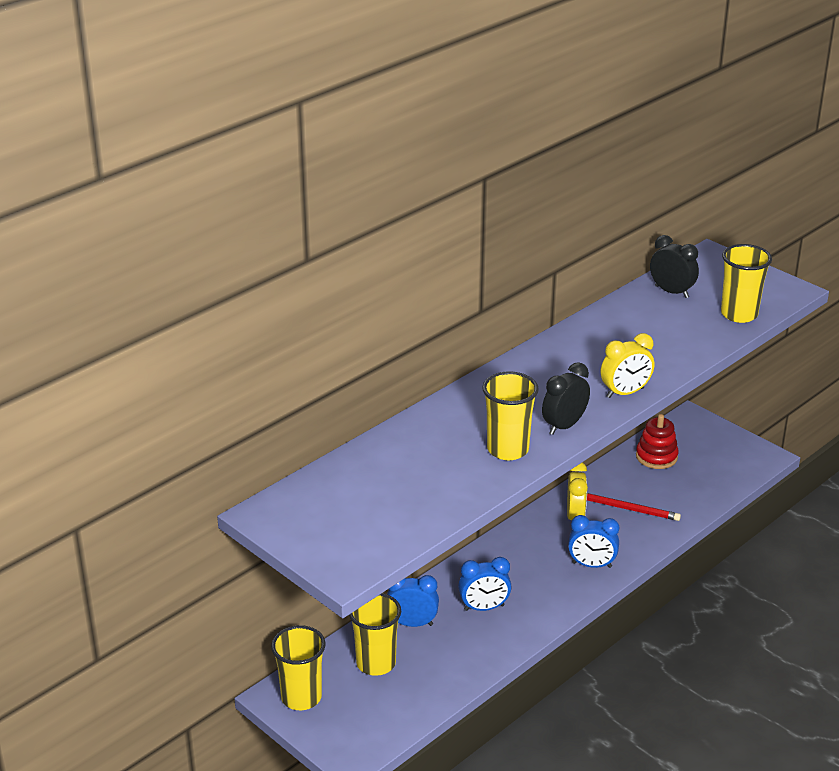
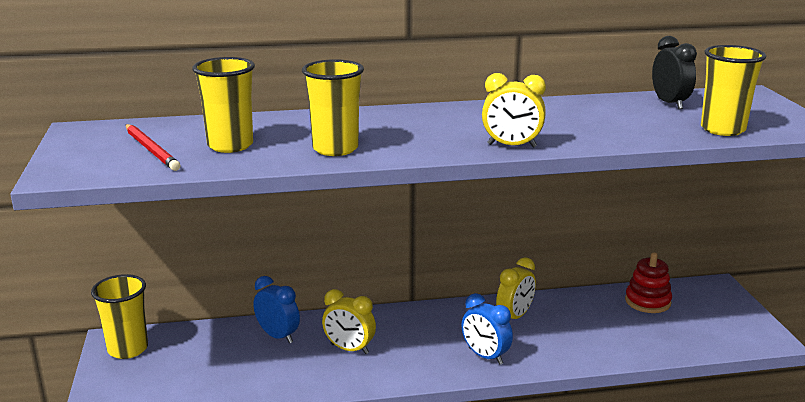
camera: 35 degrees right, 10 degrees down
yellow cup [349,593,401,676] -> yellow cup moved to [192,57,255,153]
blue clock [458,557,511,611] -> yellow clock [322,289,376,354]
black clock [542,362,590,435] -> none
red pencil [587,493,681,521] -> red pencil moved to [126,124,181,171]

